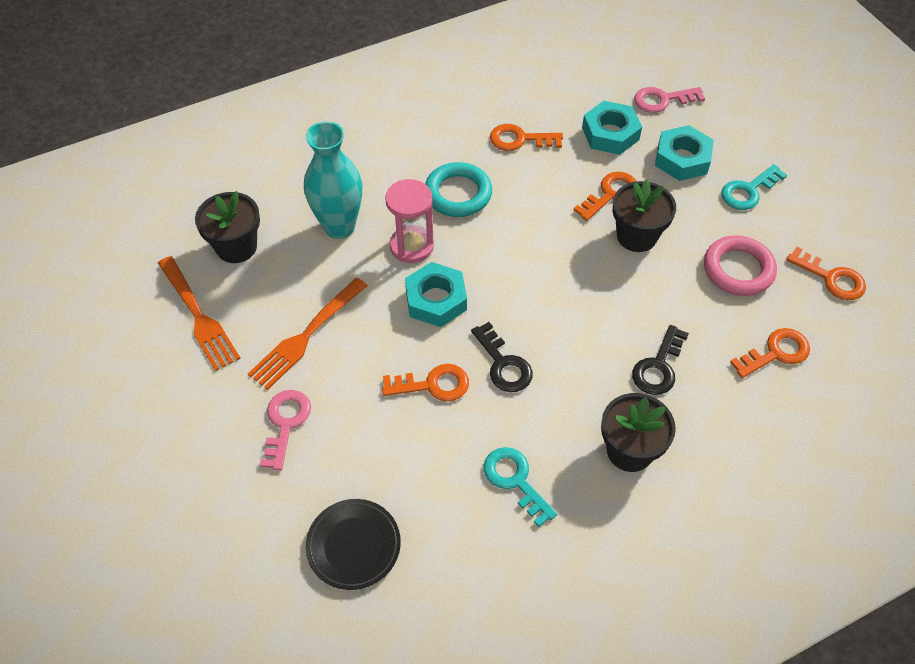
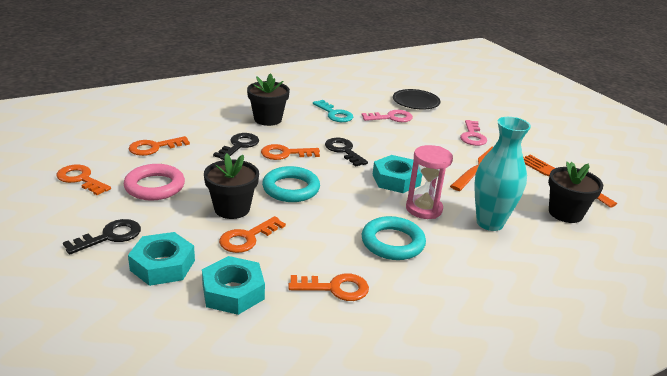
camera: 175 degrees right, 25 degrees down
orange key [382,364,469,401] -> orange key moved to [261,144,320,160]
pink key [634,87,705,113] -> pink key moved to [362,110,413,122]
turquoise key [722,164,787,210] -> black key [63,219,141,255]
none -> turquoise ring [262,166,320,202]

